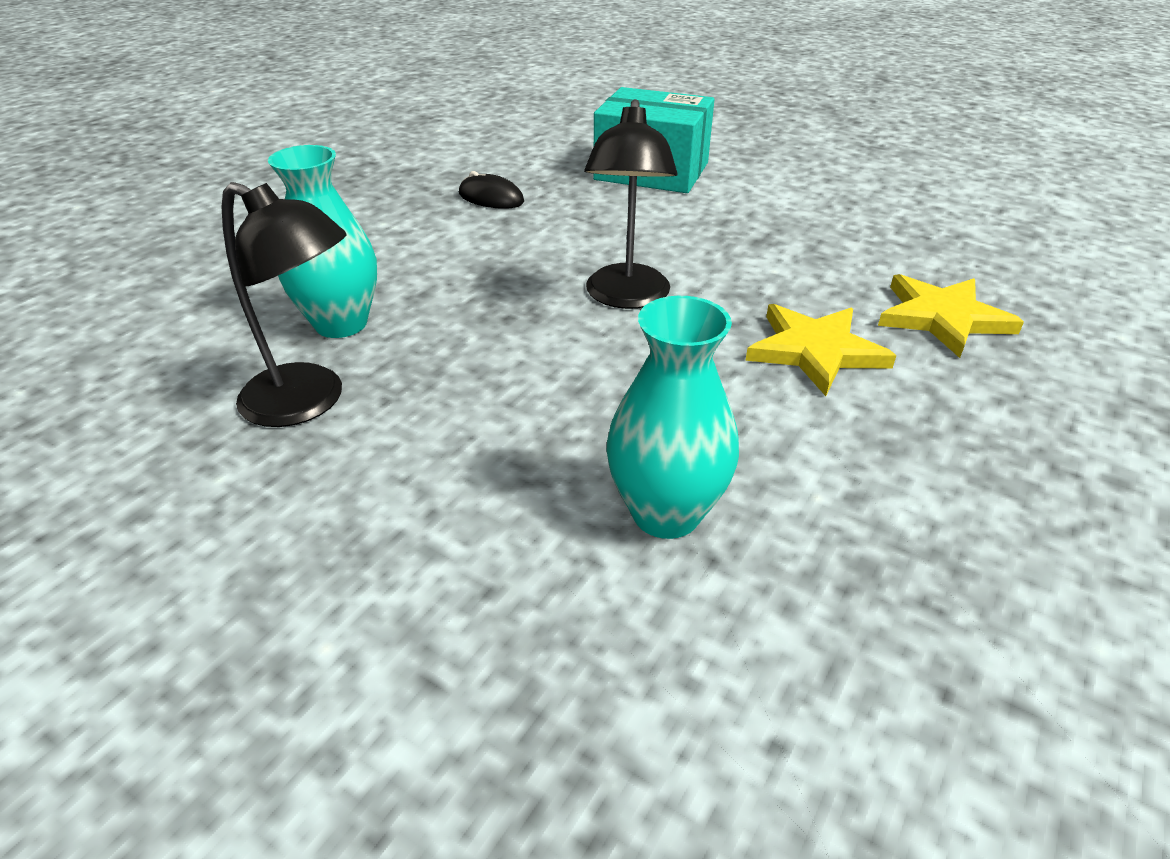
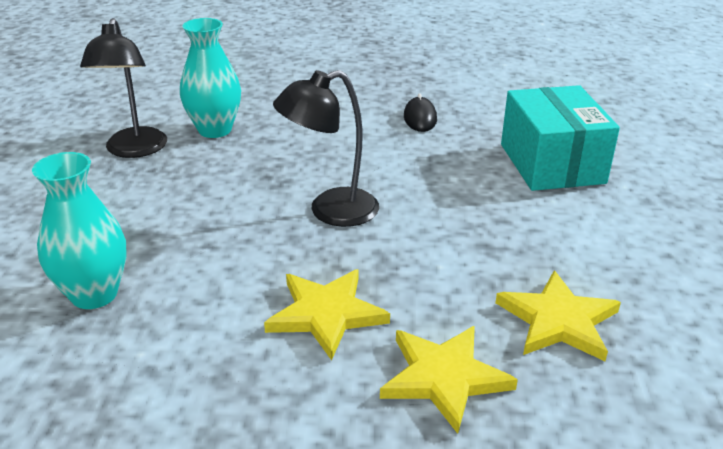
camera: 60 degrees right, 5 degrees down
none -> yellow star [495,270,621,361]

